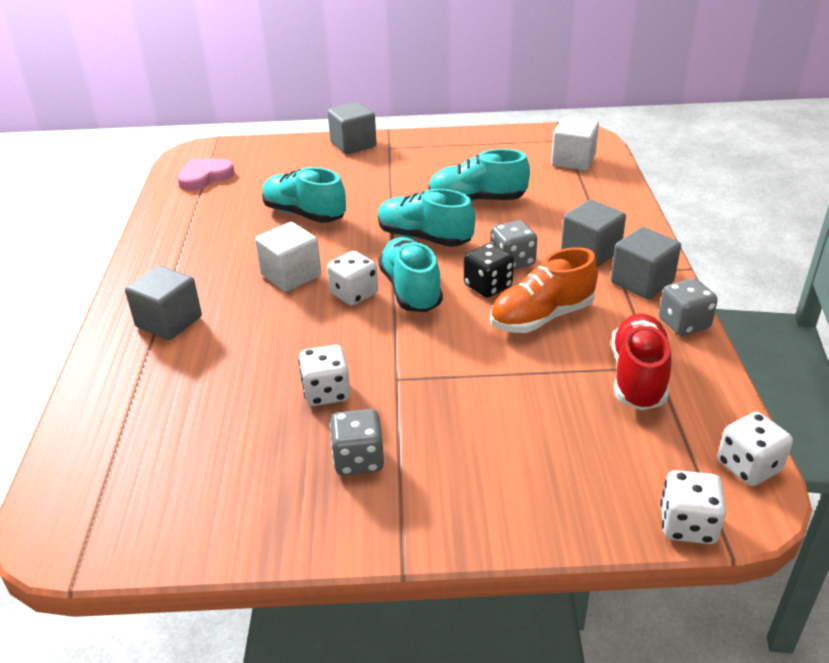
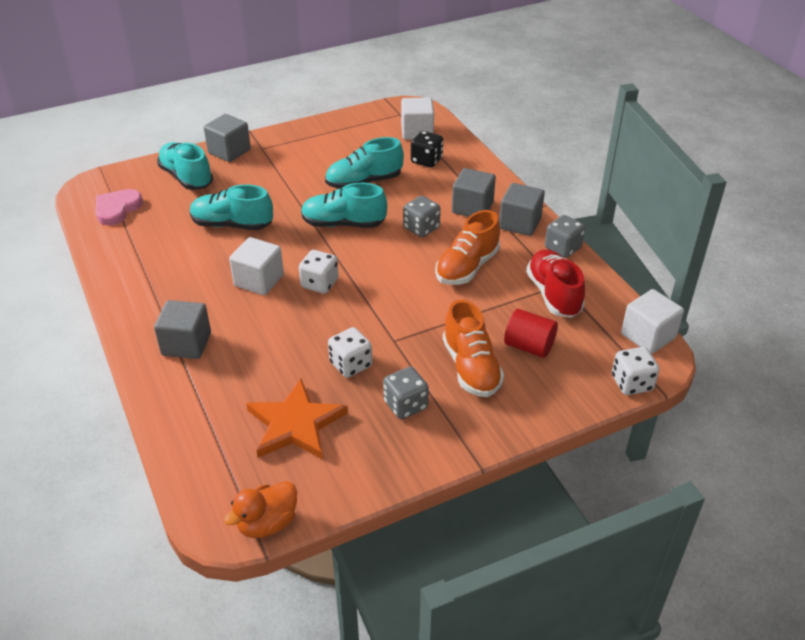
camera: 25 degrees left, 5 degrees up
turquoise shoe [378,237,443,312] -> turquoise shoe moved to [157,142,213,190]
black dice [464,243,514,298] -> black dice moved to [411,131,443,168]
white dice [717,412,793,486] -> white cube [621,289,684,354]
none -> orange duck [224,481,297,538]
none -> orange star [246,379,348,460]
none -> orange shoe [443,300,504,397]
none -> red cylinder [504,309,558,358]

